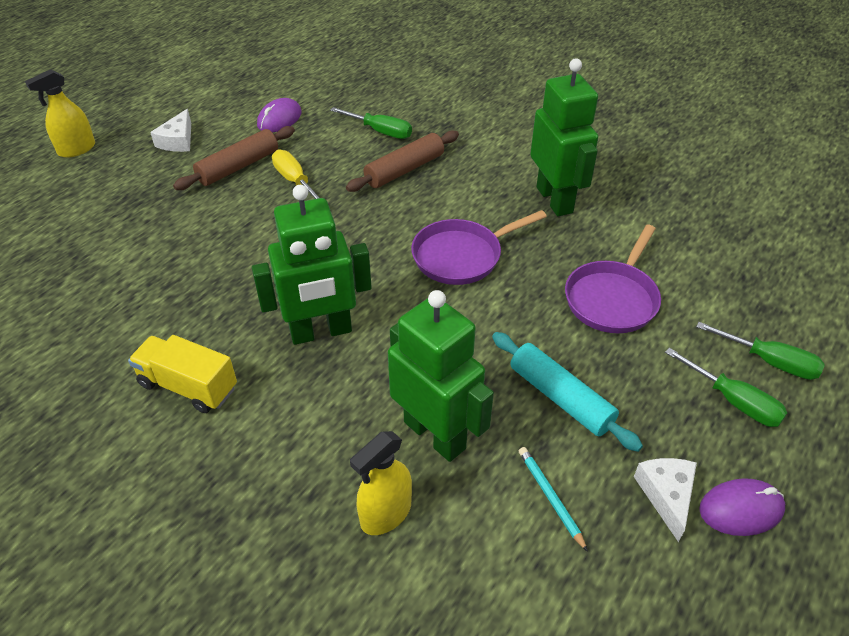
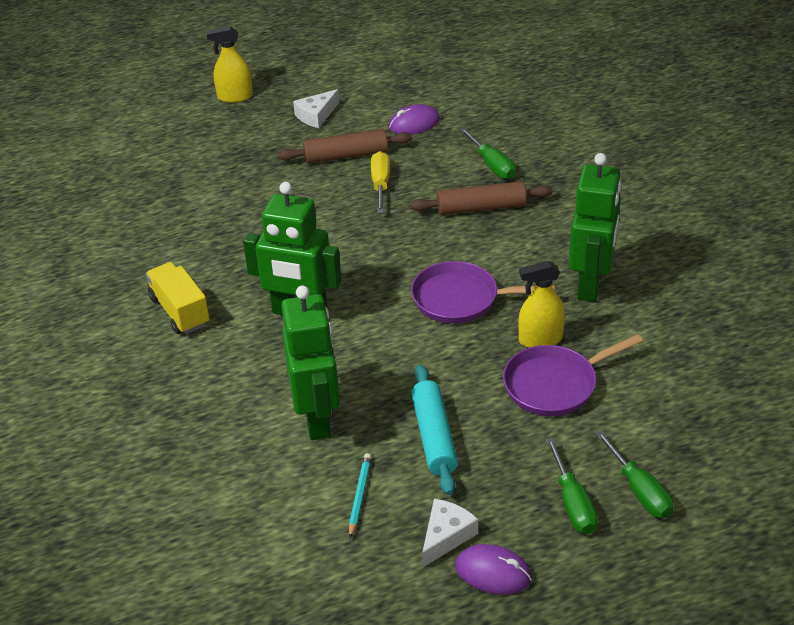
camera: 35 degrees right, 5 degrees down
yellow spray bottle [350,431,412,535] -> yellow spray bottle moved to [518,261,565,348]

